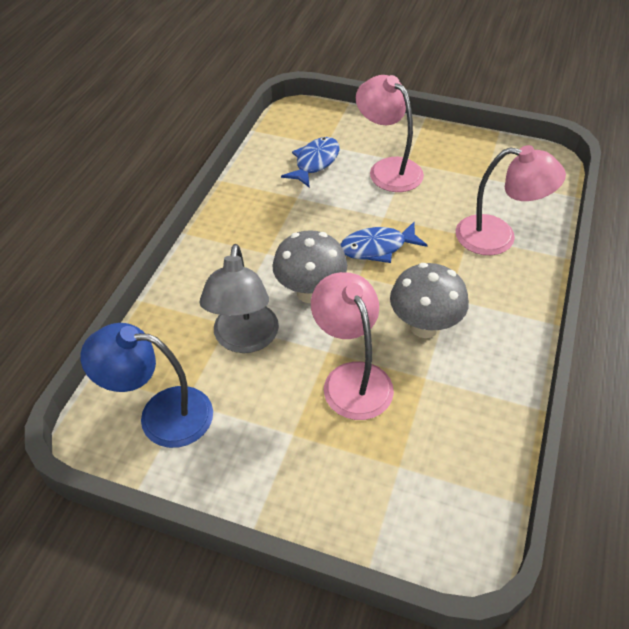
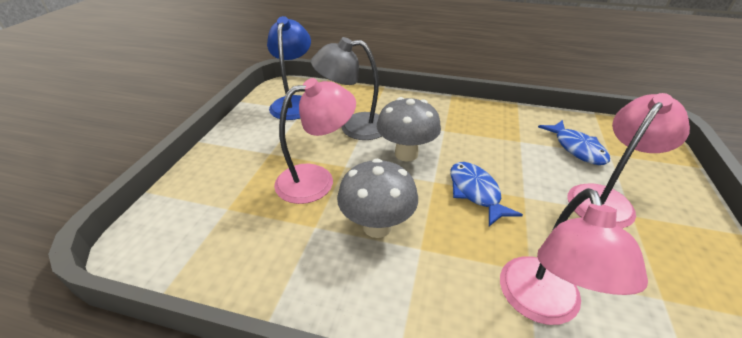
camera: 85 degrees right, 10 degrees down
blue fish [281,137,340,188] -> blue fish turned 45 degrees clockwise [538,120,610,165]

